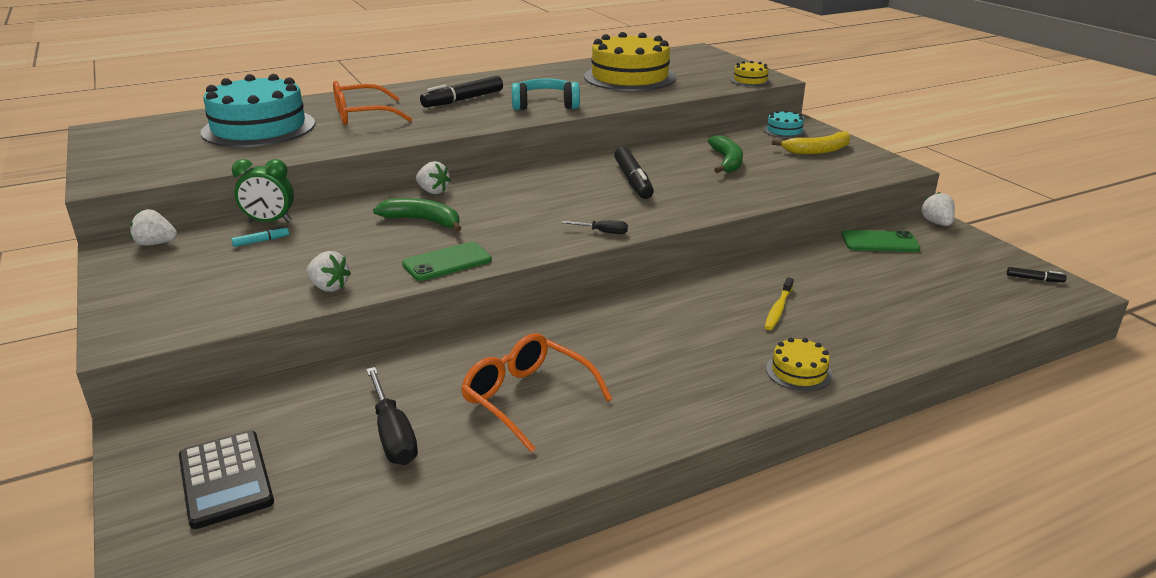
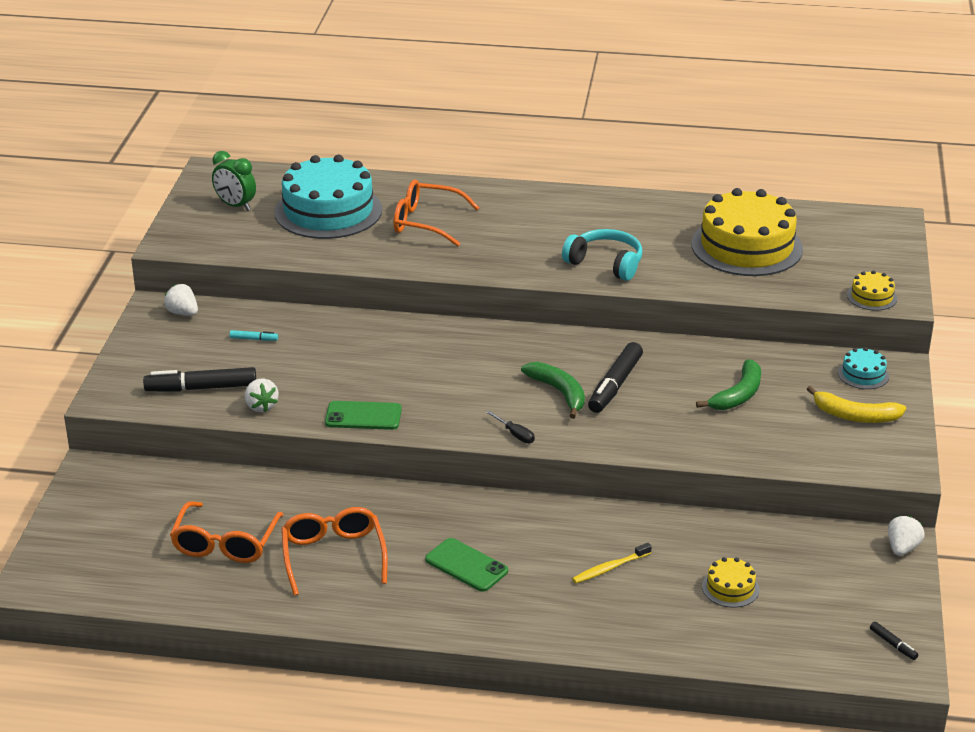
camera: 35 degrees right, 5 degrees up
black calculator [179,430,274,529] -> none
green clock [232,159,294,222] -> green clock moved to [212,151,256,211]
black screwdriver [366,367,418,465] -> orange glasses [170,501,284,563]
green banana [373,198,462,232] -> green banana moved to [521,362,585,419]
white strawberry [416,161,451,194] -> none
black marker [420,76,503,107] -> black marker moved to [143,367,256,392]
yellow cake [766,337,833,391] -> yellow cake moved to [702,557,759,608]
green phone [842,230,920,252] -> green phone moved to [425,538,508,592]

